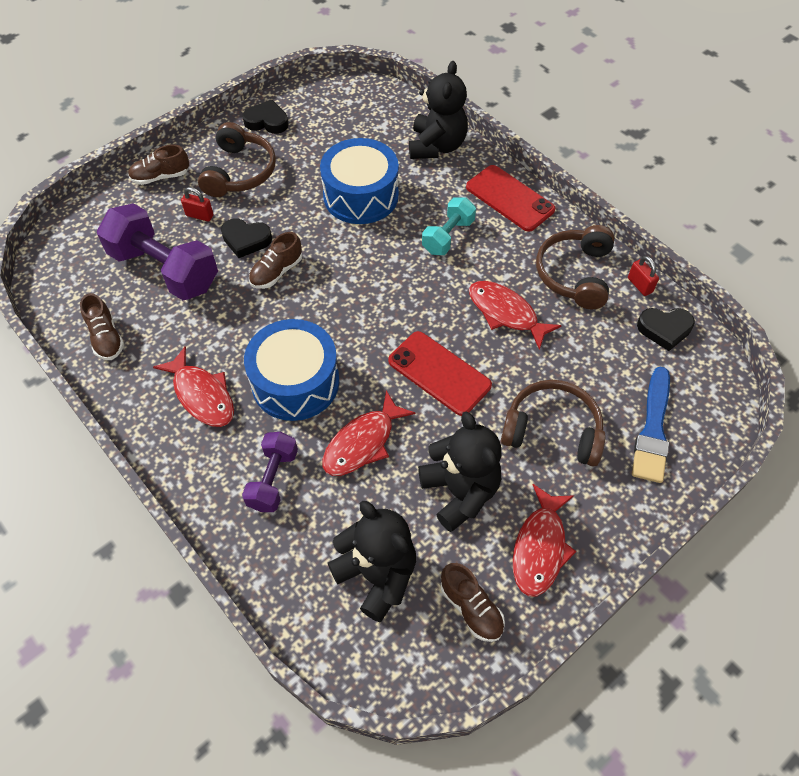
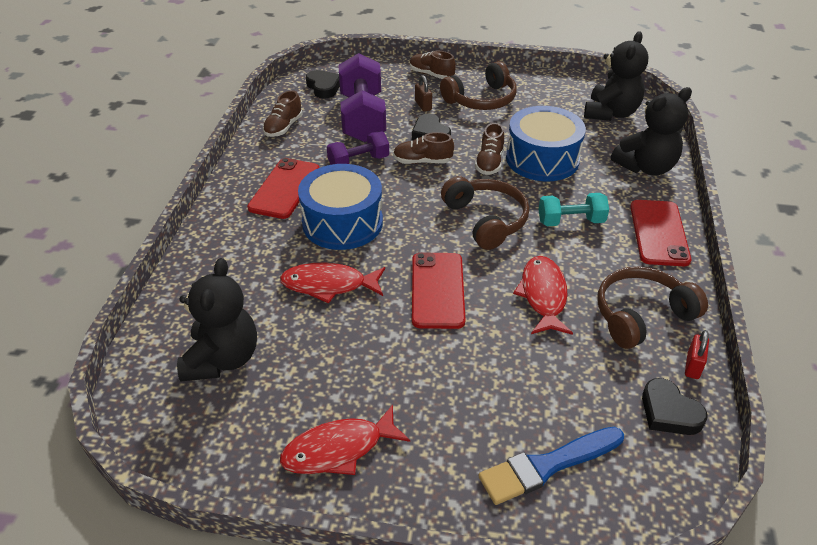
camera: 50 degrees right, 15 degrees down
red fish [153,346,234,427] -> red phone [247,158,319,219]
red padlock [181,187,214,222] -> brown padlock [415,75,432,112]
black heart [242,100,288,134] -> black heart moved to [306,70,340,99]
purple dumbbell [242,432,298,512] -> purple dumbbell moved to [327,131,389,165]
black teddy bear [418,412,501,532] -> black teddy bear moved to [584,31,649,121]
brown shoe [441,563,505,642] -> brown shoe moved to [475,123,504,175]
brown headphones [501,380,606,467] -> brown headphones moved to [441,176,529,250]

